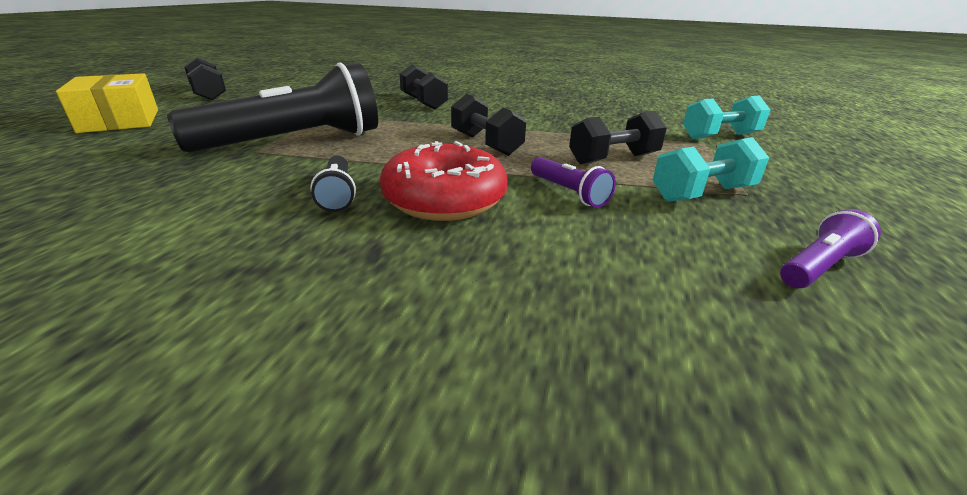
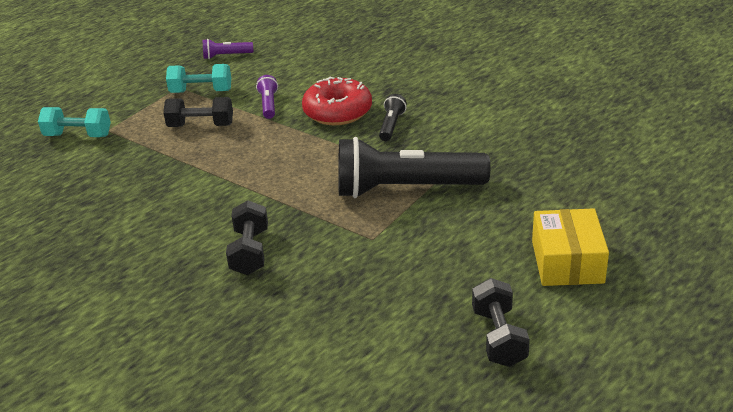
camera: 150 degrees left, 5 degrees up
black dumbbell [451,94,526,156] -> none

